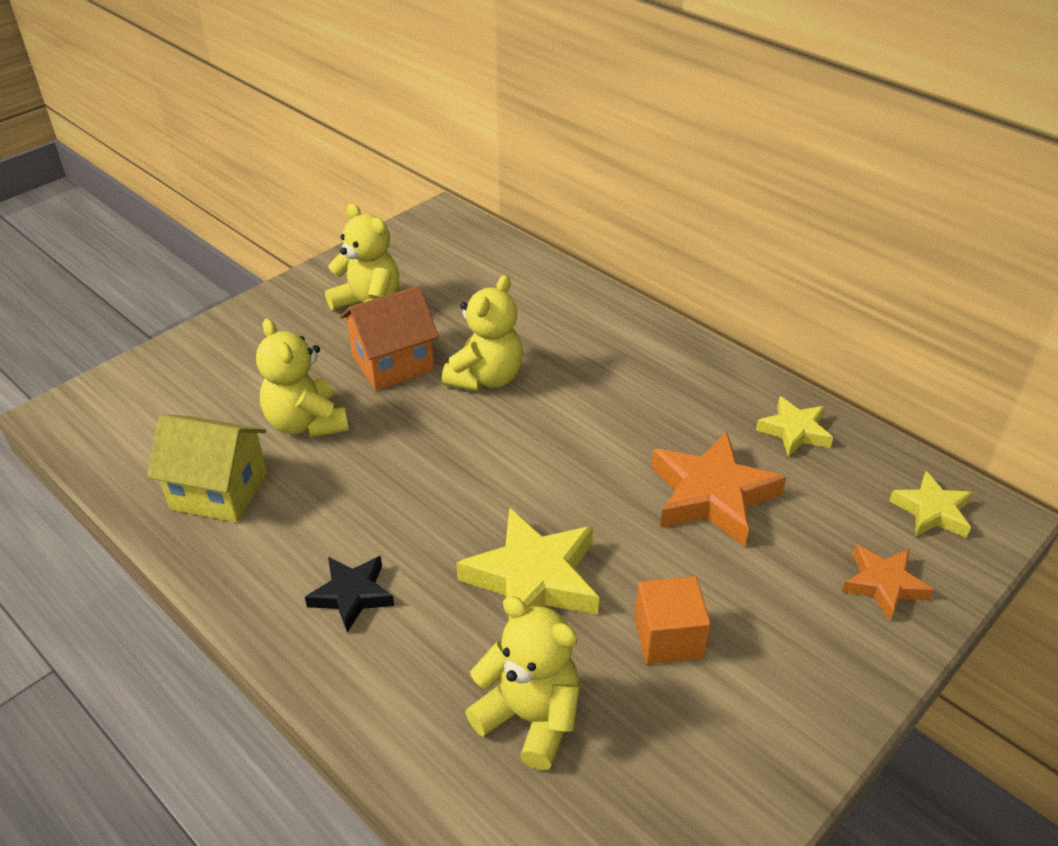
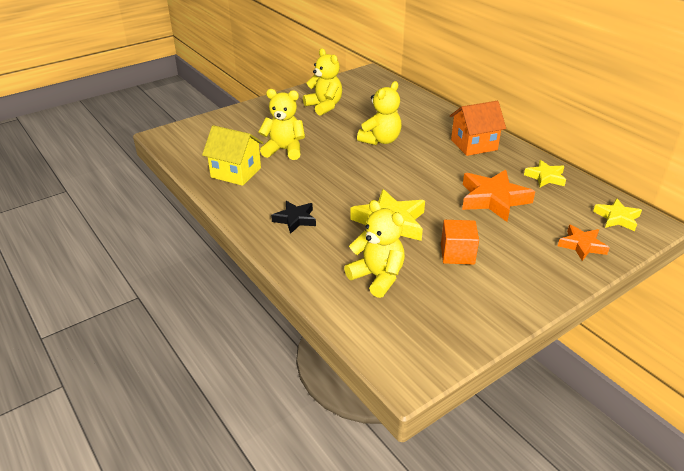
camera: 10 degrees right, 5 degrees down
yellow teddy bear [256,318,349,438] -> yellow teddy bear turned 120 degrees clockwise [258,89,305,160]
orange house [340,286,439,390] -> orange house moved to [450,101,506,156]

